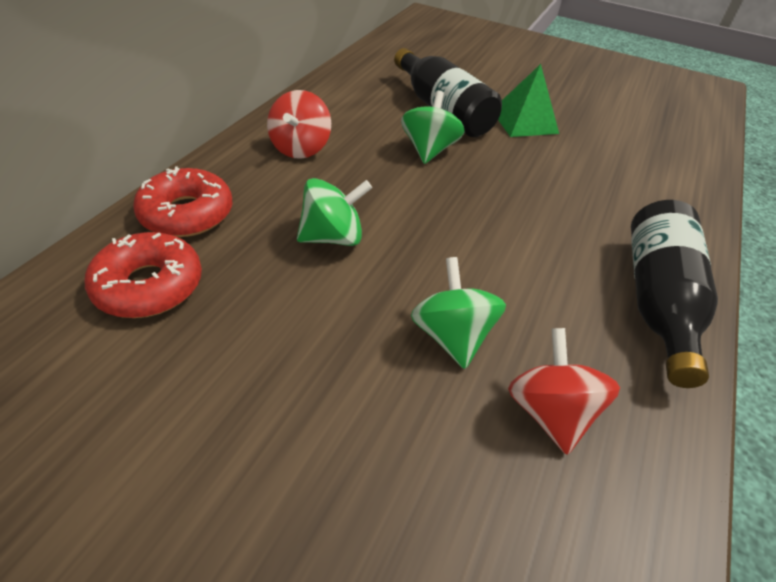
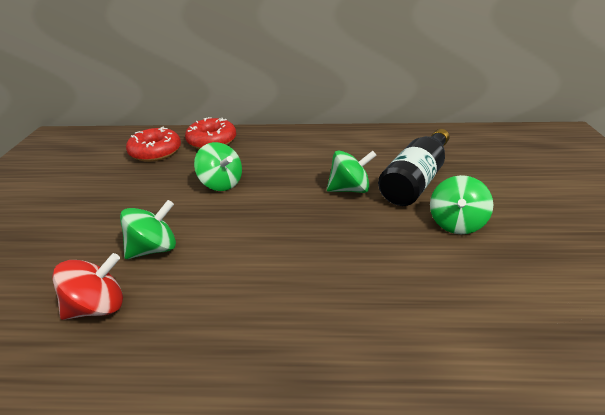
camera: 70 degrees right, 10 degrees down
red spinning top [267,90,331,159] -> none
green pyramid [498,64,559,137] -> green spinning top [430,175,493,234]
black bottle [631,200,718,388] -> none

